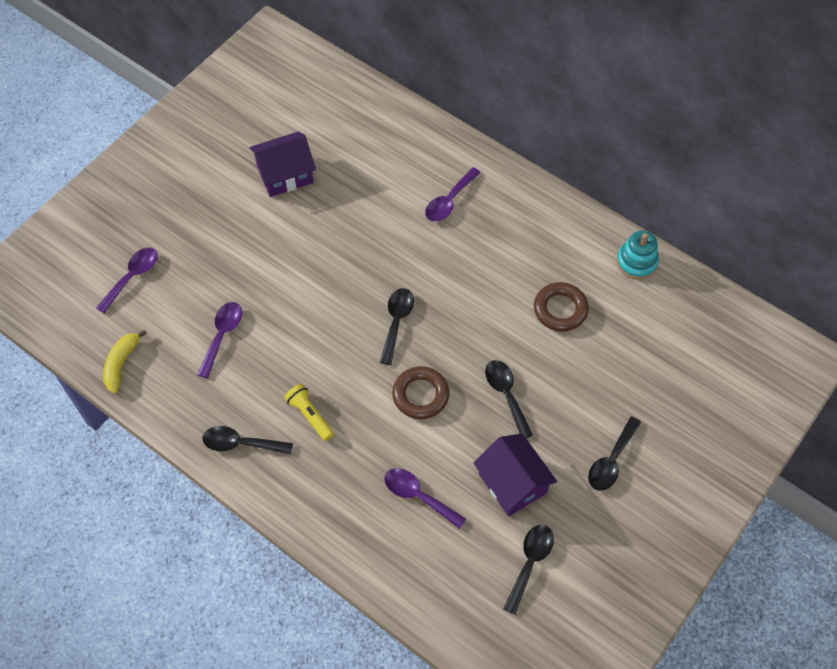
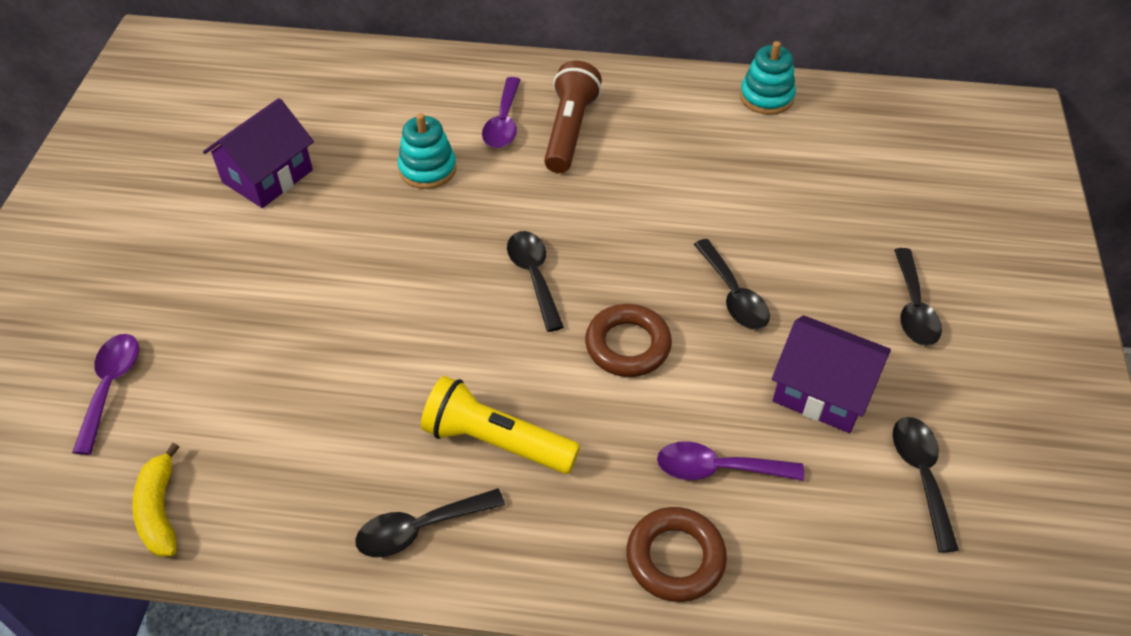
camera: 30 degrees left, 10 degrees down
purple spoon [197,302,242,379] -> none
yellow flashlight [284,384,334,441] -> yellow flashlight [421,376,580,474], size x1.56
black spoon [485,360,533,438] -> black spoon turned 150 degrees counterclockwise [694,239,770,330]
brown ring [534,282,589,332] -> brown ring moved to [626,507,727,602]
none -> turquoise stacking toy [398,113,457,189]
none -> brown flashlight [544,61,602,173]

